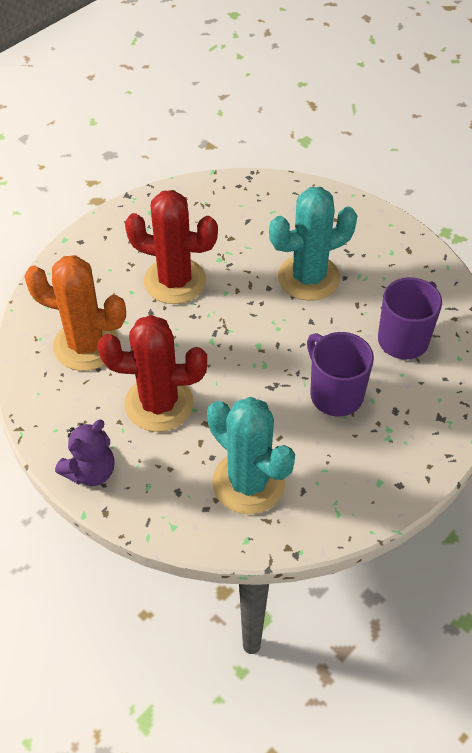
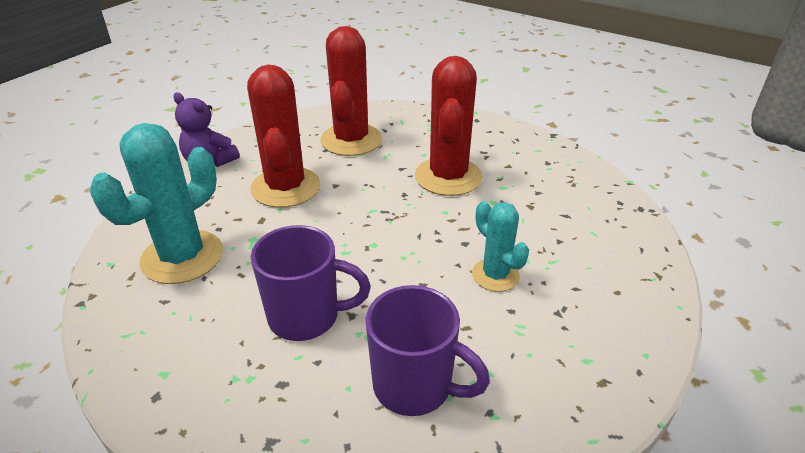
camera: 80 degrees right, 15 degrees down
orange cactus [24,255,126,371] -> red cactus [320,26,382,156]
turquoise cactus [269,187,358,301] -> turquoise cactus [472,201,529,292], size x0.57
purple mug [307,332,374,417] -> purple mug turned 45 degrees clockwise [251,225,371,341]

